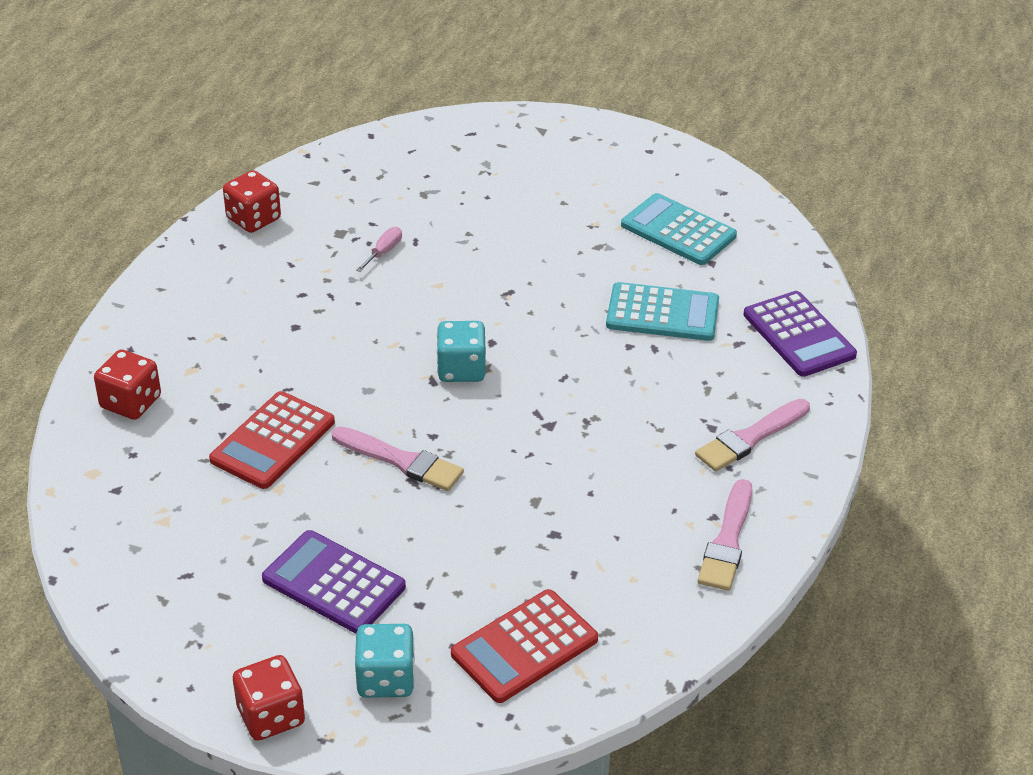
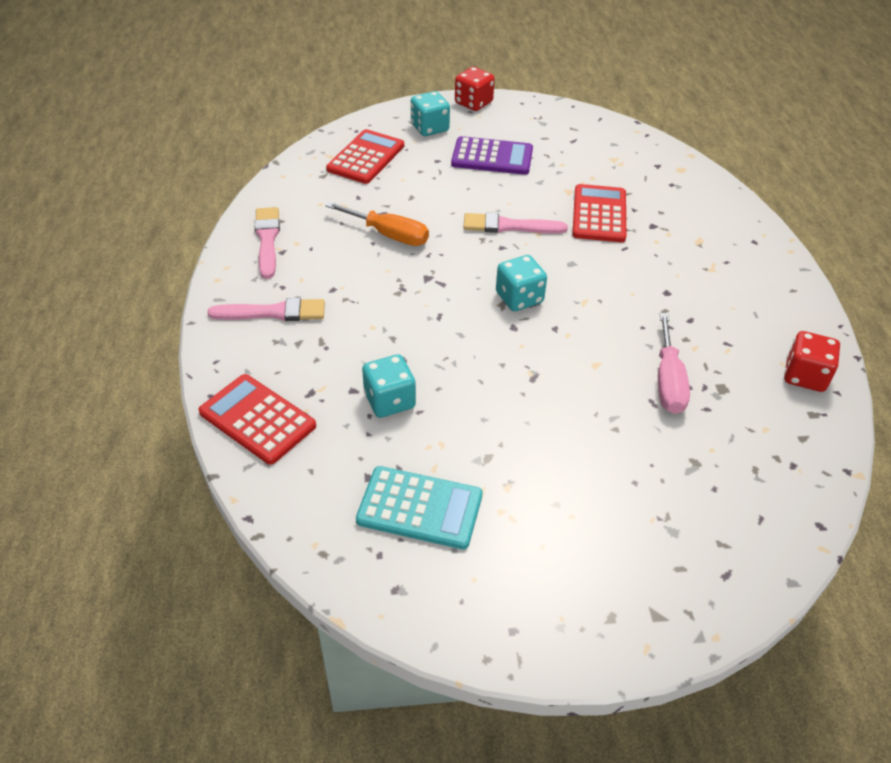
camera: 155 degrees right, 5 degrees up
red dice [94,349,161,420] -> none
pink screwdriver [356,227,402,272] -> pink screwdriver [658,313,690,414], size x1.83
turquoise calculator [606,282,719,341] -> turquoise dice [362,354,416,418]
pink brush [695,399,810,472] -> pink brush turned 60 degrees clockwise [207,298,325,321]
purple calculator [743,291,857,377] -> red calculator [198,374,316,465]
none -> orange screwdriver [326,202,429,246]

